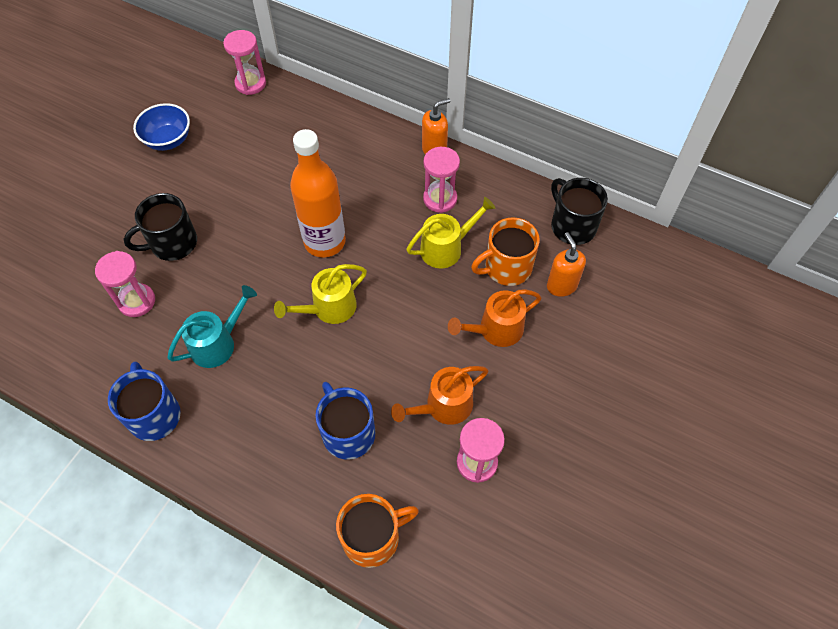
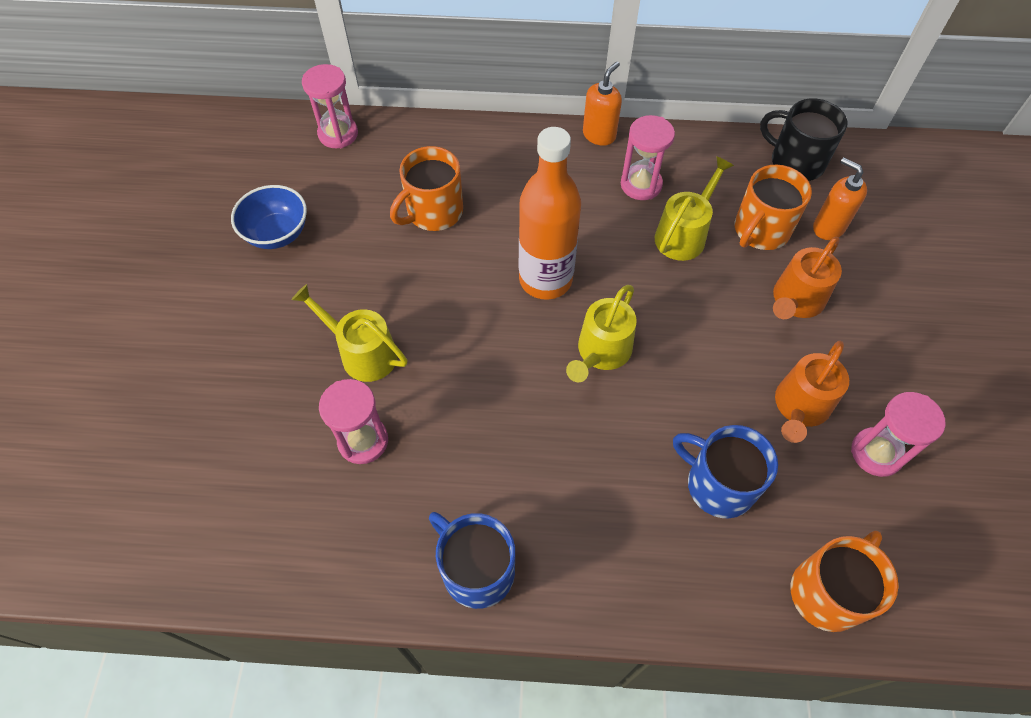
camera: 25 degrees left, 0 degrees up
black mug [124,193,197,261] -> yellow watering can [292,284,407,382]
turquoise watering can [167,285,257,368] -> none
none -> orange mug [390,146,463,231]

